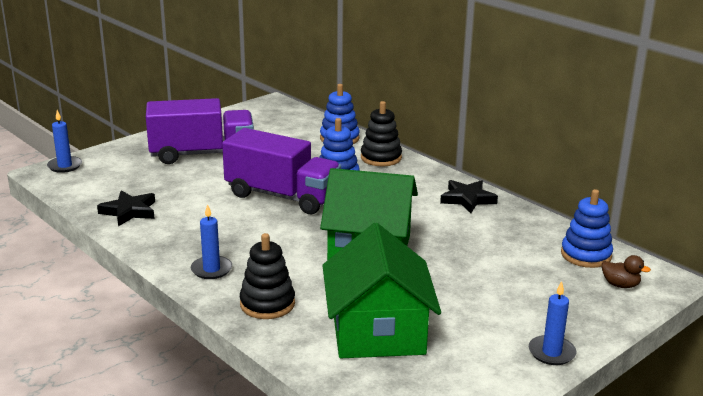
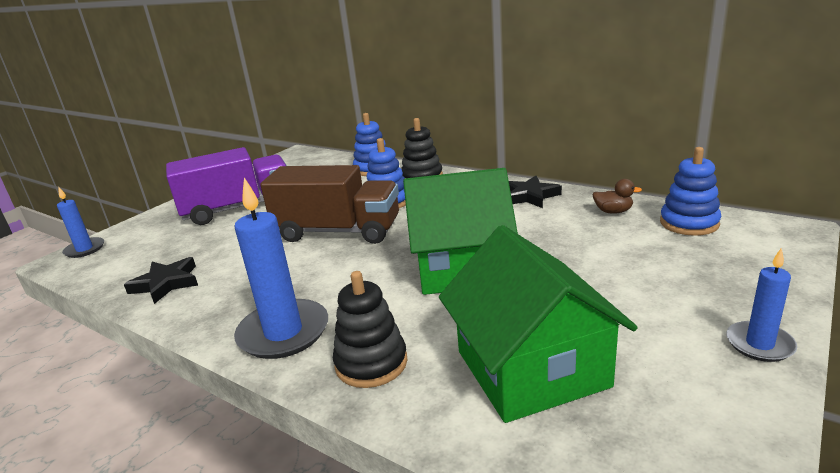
camera: 10 degrees left, 0 degrees up
blue candle [191,204,232,279] -> blue candle [234,178,328,359], size x1.76
purple truck [222,128,341,214] -> brown truck [260,165,399,244]
brown duck [602,255,651,288] -> brown duck moved to [592,179,642,214]

